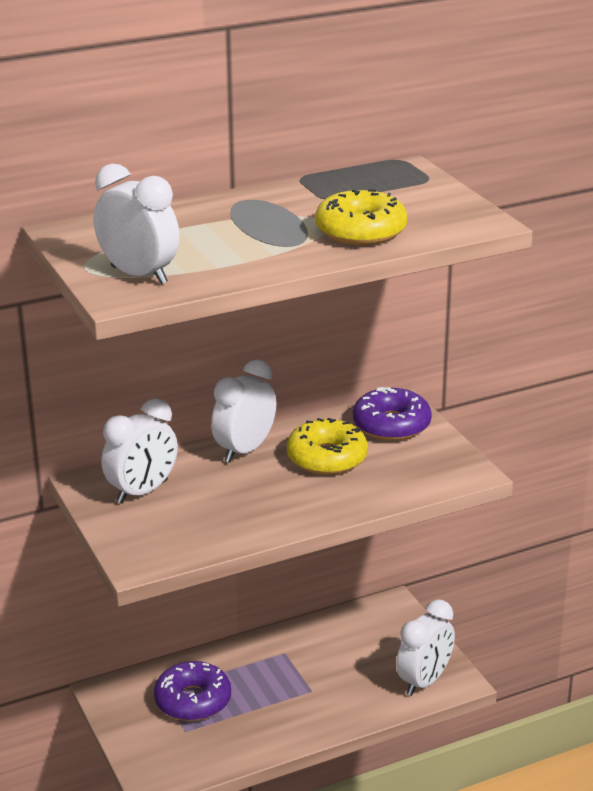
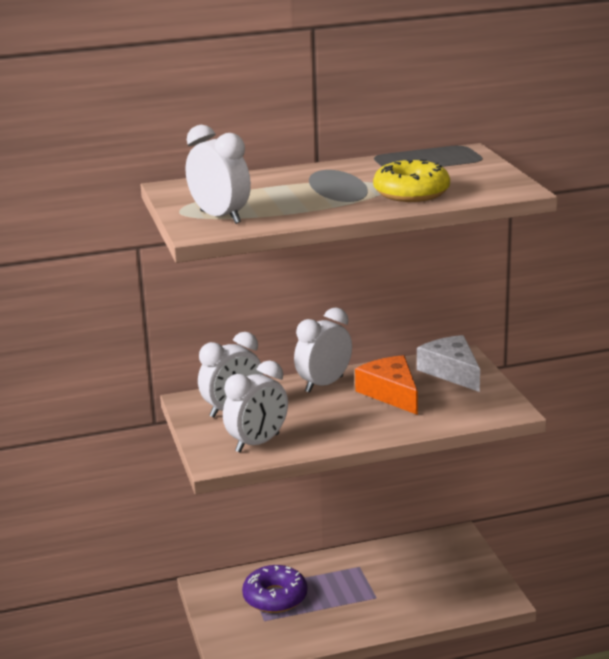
camera: 10 degrees right, 5 degrees down
yellow donut [287,418,368,475] -> orange cheese [355,355,418,415]
purple donut [353,387,432,441] -> white cheese [417,335,480,392]
white clock [396,599,455,696] -> white clock moved to [223,360,288,452]

